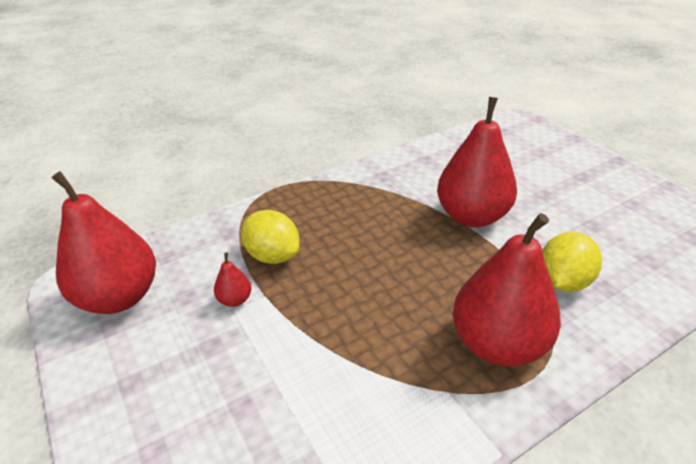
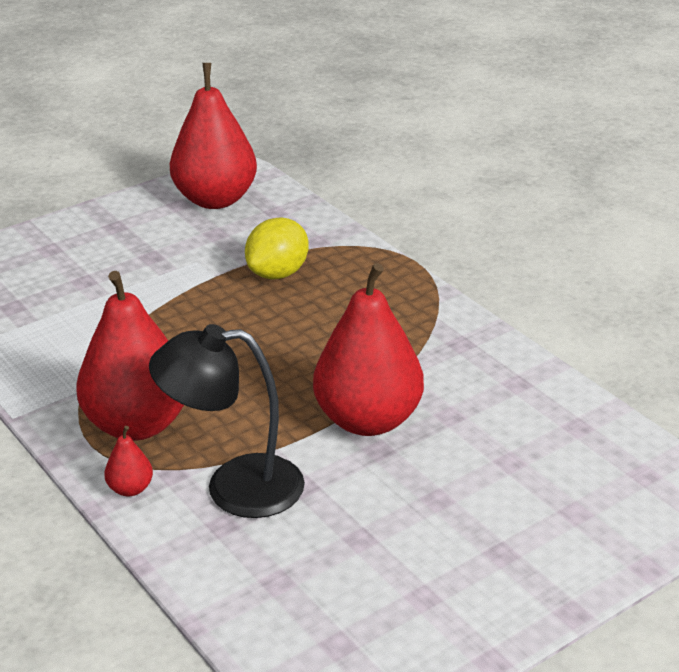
camera: 85 degrees right, 5 degrees down
red pear [214,253,251,307] -> red pear moved to [104,426,153,496]
yellow lemon [542,232,602,292] -> black lamp [149,324,305,518]

